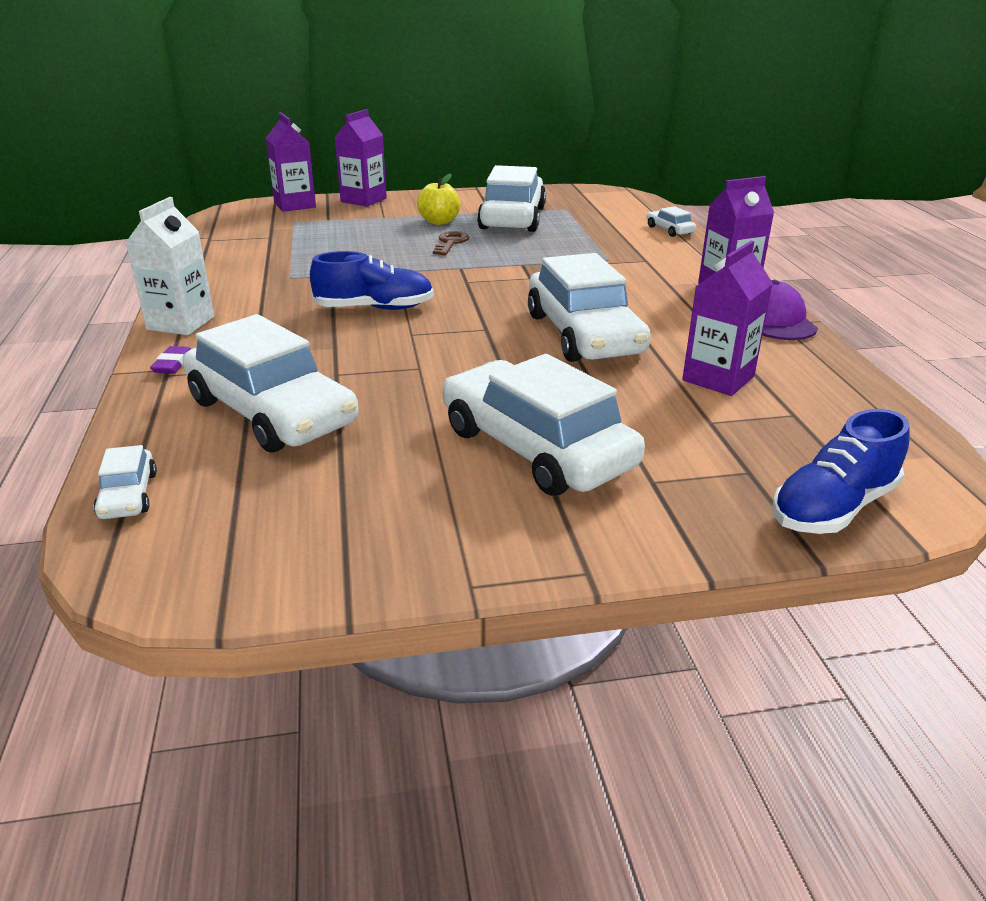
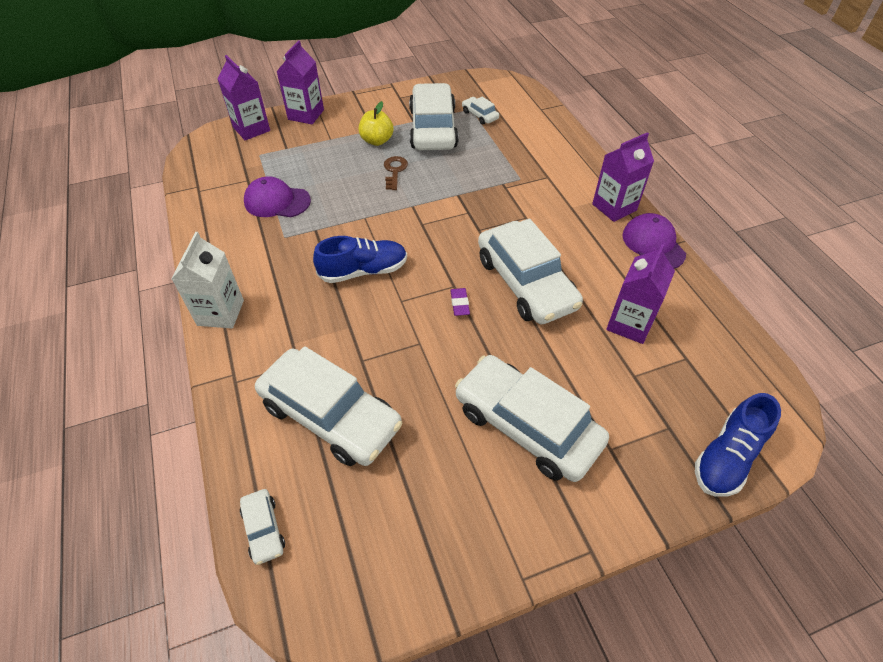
camera: 10 degrees left, 20 degrees up
purple eraser [150,346,191,373] -> purple eraser moved to [450,288,470,316]
white car [647,206,696,237] -> white car moved to [462,97,499,125]
none -> purple cap [244,176,311,217]

